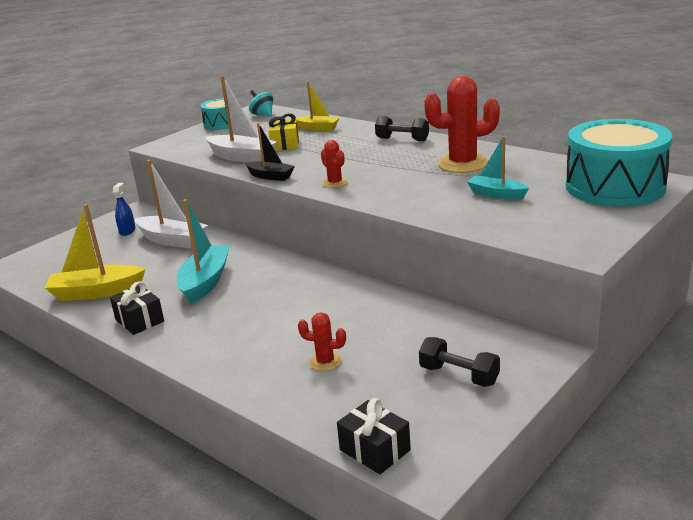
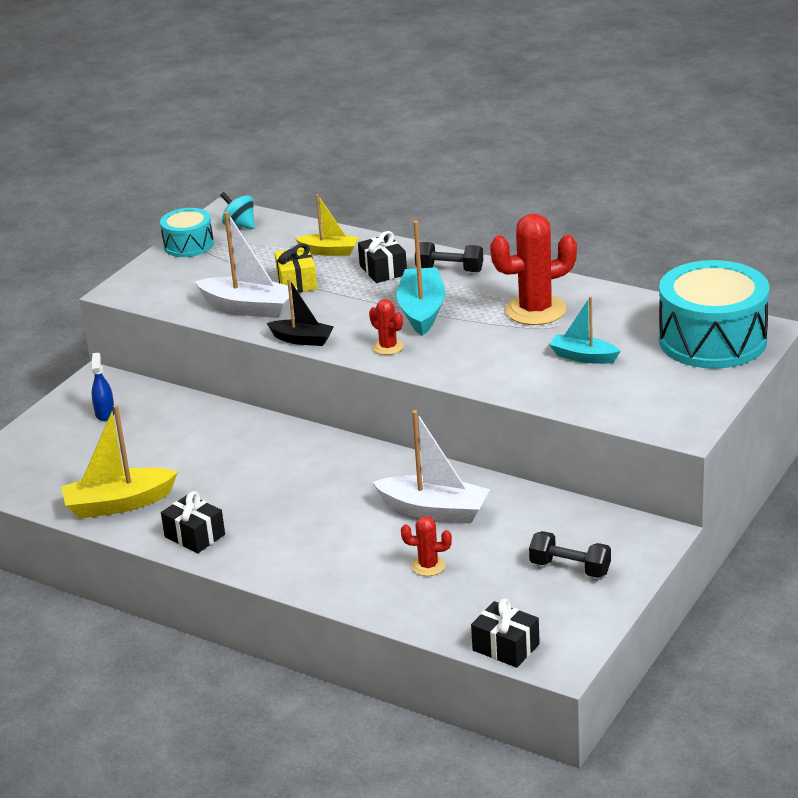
camera: 10 degrees left, 5 degrees up
white boat [135,160,208,248] -> white boat moved to [372,410,490,524]
turquoise boat [177,199,230,304] -> turquoise boat moved to [396,221,445,336]
none -> black gift [358,231,407,283]

